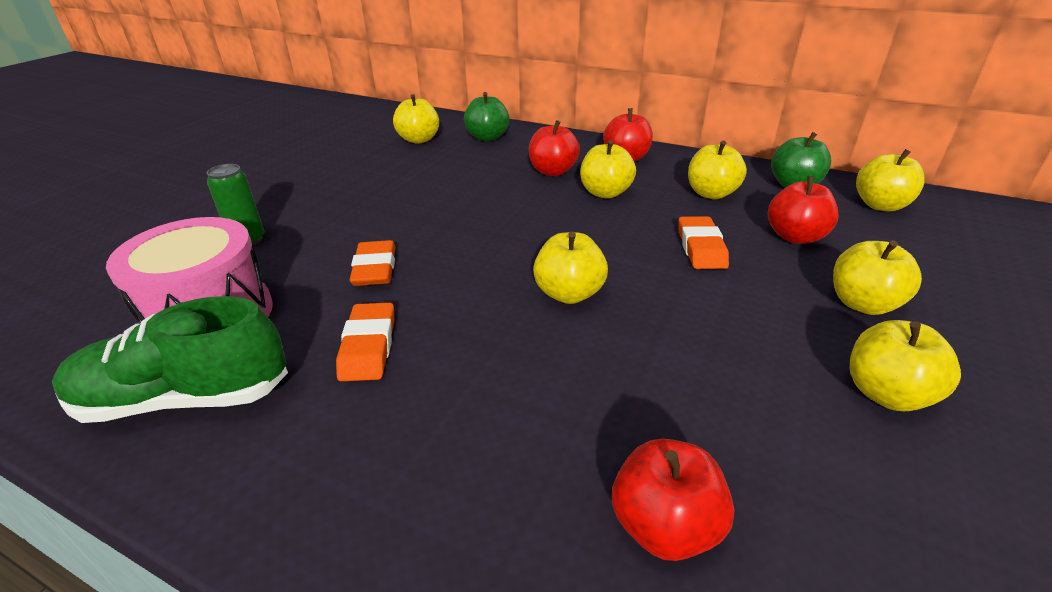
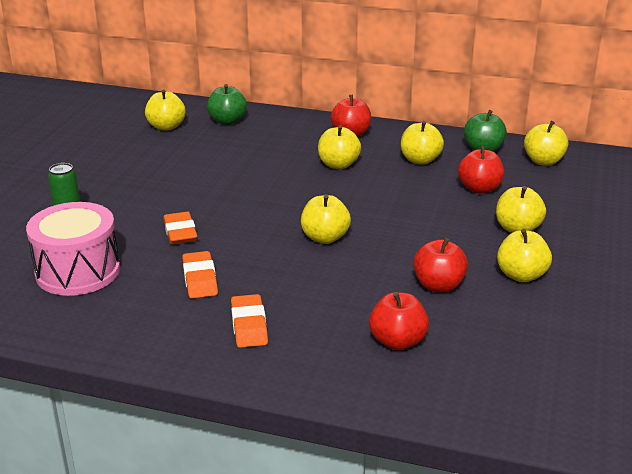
camera: 10 degrees left, 5 degrees down
green shoe [52,296,288,423] -> none
red apple [529,120,580,176] -> red apple moved to [413,238,468,292]
orange eraser [678,216,729,269] -> orange eraser moved to [231,294,268,348]

